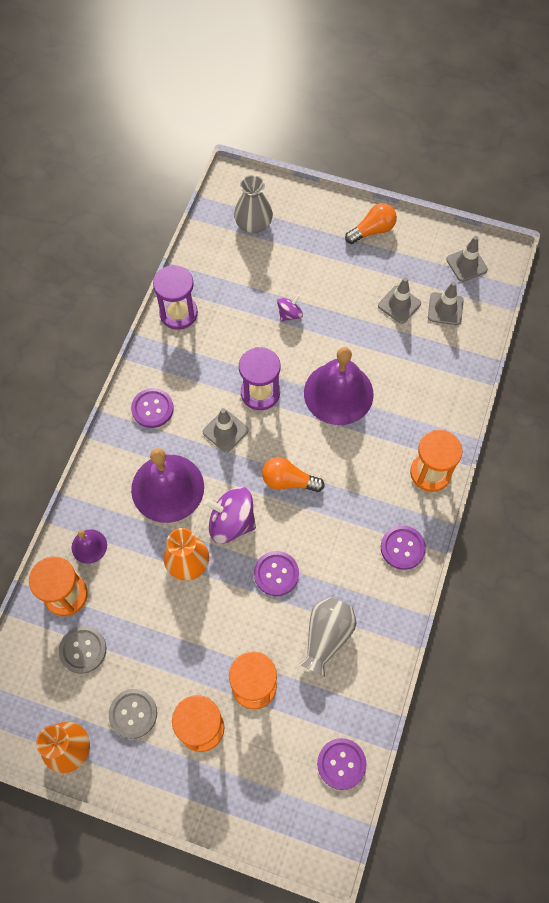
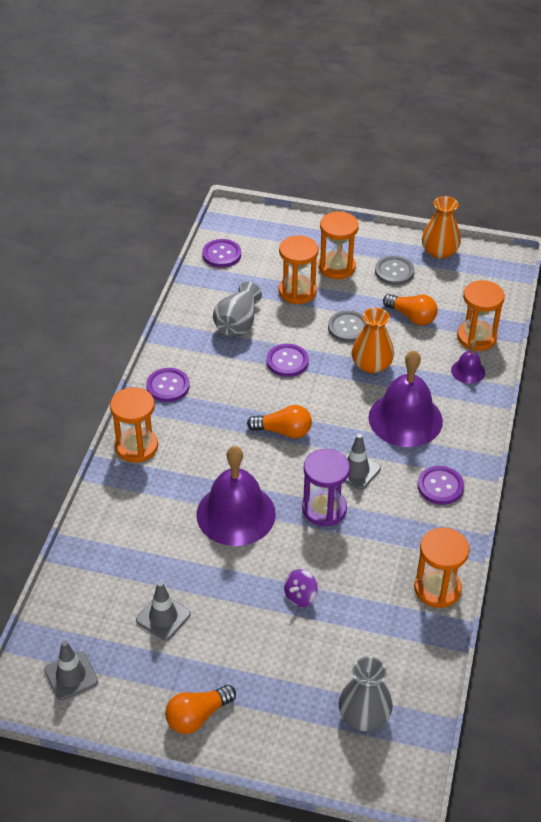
camera: 175 degrees right, 20 degrees down
grey button [59,626,106,674] -> grey button moved to [328,311,366,342]
purple hourglass [153,265,198,330] -> orange hourglass [414,528,469,608]
purple spinning top [204,487,256,544] -> none
grey traffic cone [428,282,464,325] -> none
none -> orange light bulb [383,294,438,325]

